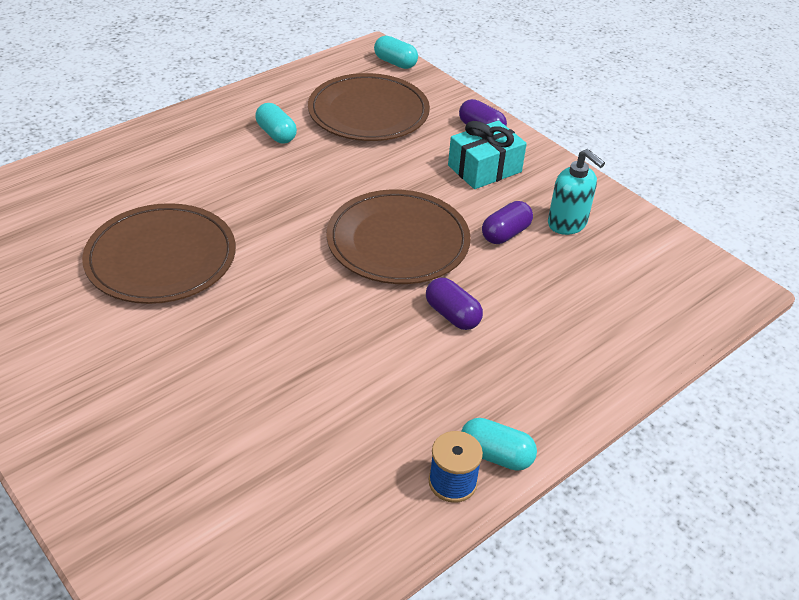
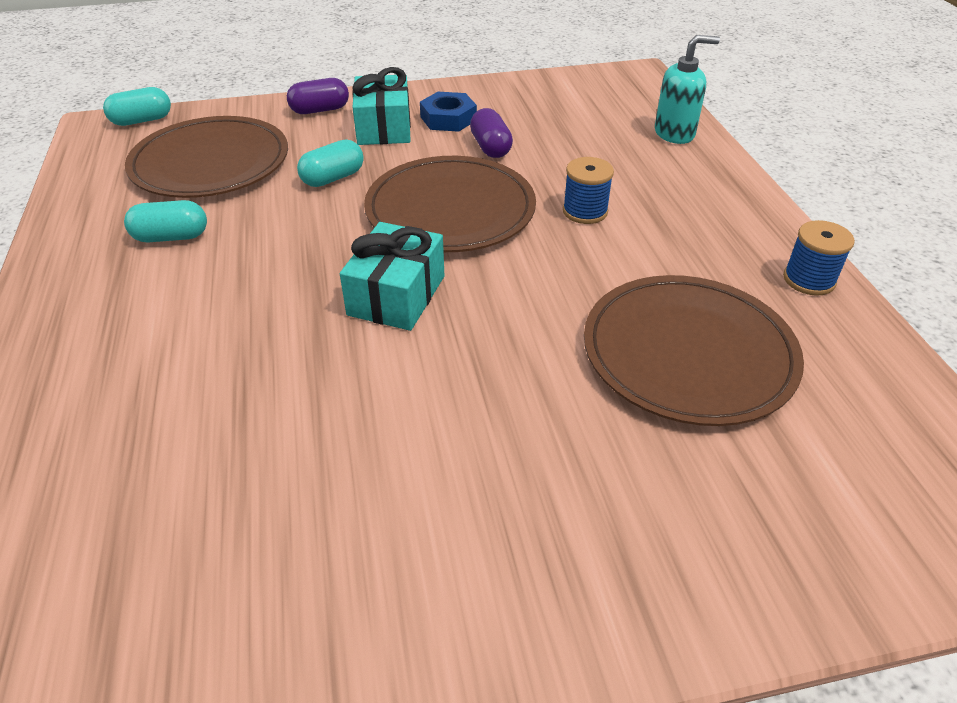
camera: 60 degrees left, 0 degrees up
brown plate [82,203,236,304] -> brown plate moved to [584,275,804,426]
purple capsule [426,277,483,330] -> blue spool [563,157,614,224]
turquoise capsule [461,418,537,471] -> turquoise capsule moved to [297,140,364,187]
turquoise soap dispenser [548,149,605,235] -> turquoise soap dispenser moved to [655,35,720,144]
none -> turquoise gift [340,222,444,331]
none -> blue nut [420,92,477,132]

